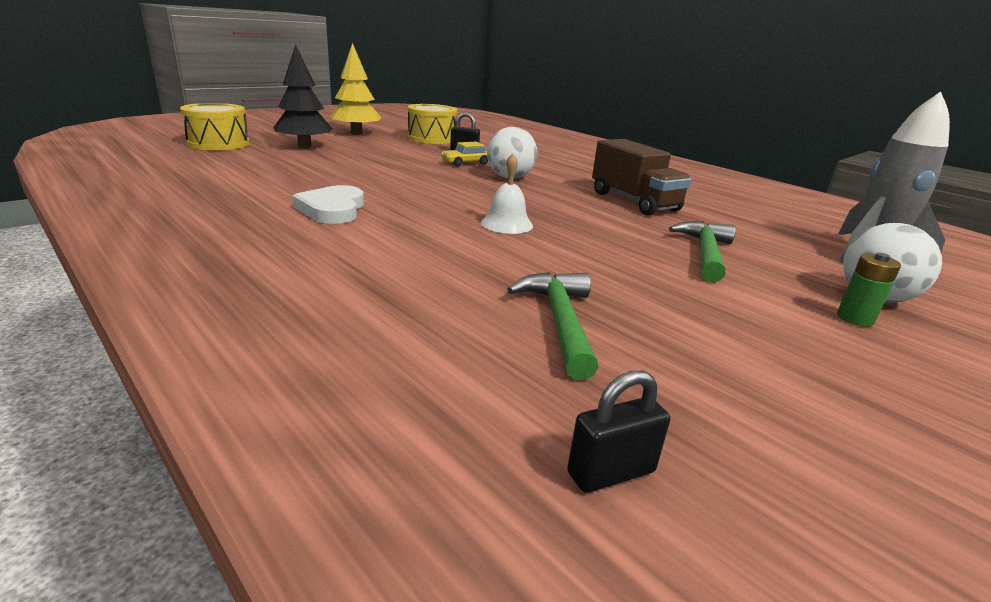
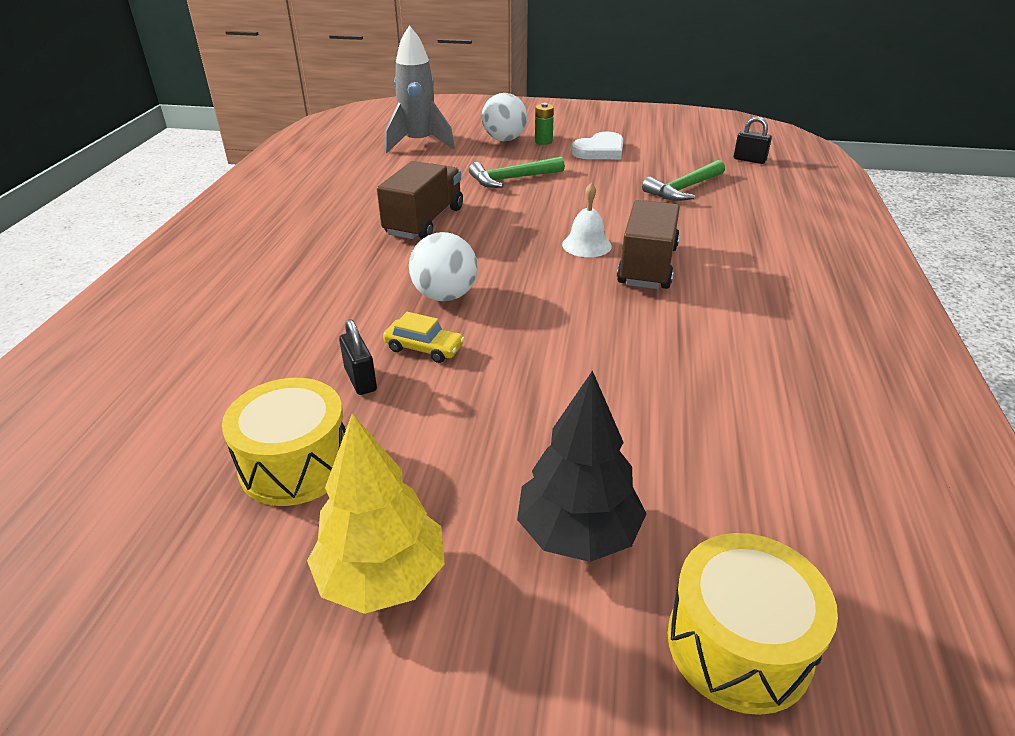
camera: 125 degrees left, 10 degrees up
white heart [293,185,364,224] -> white heart moved to [572,132,623,159]
none -> brown truck [617,200,680,289]

